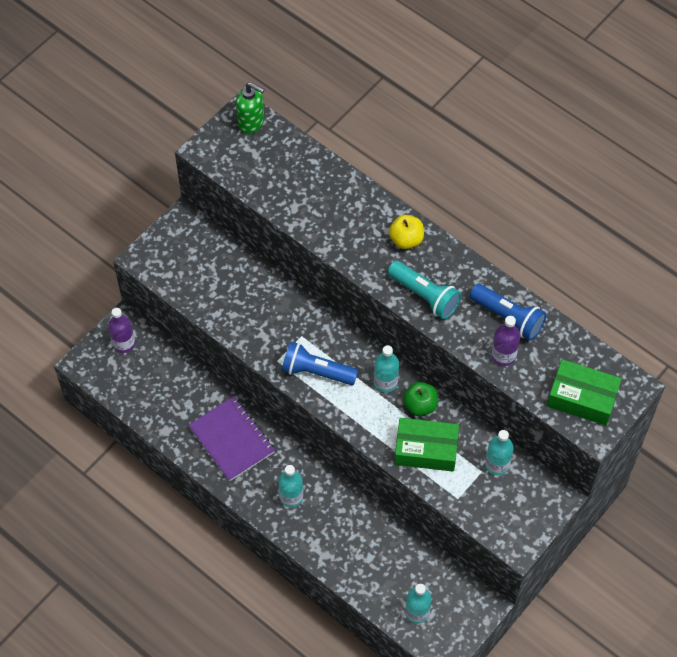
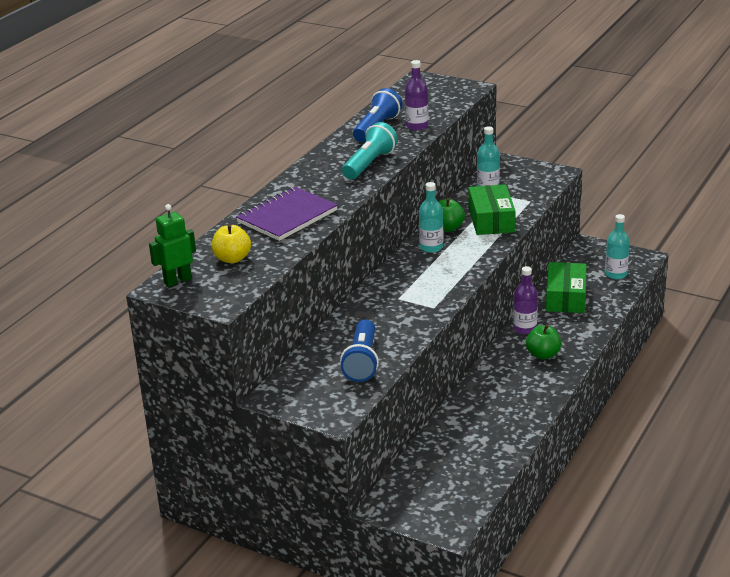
camera: 100 degrees left, 30 degrees down
purple bottle [108,308,135,353] -> purple bottle moved to [513,266,538,334]
purple notebook [188,396,275,481] -> purple notebook moved to [236,187,338,241]
green soap dispenser [236,82,265,134] -> green robot [149,204,196,287]
turquoise bottle [279,465,303,507] -> green apple [526,324,562,359]
blue flashlight [282,341,358,385] -> blue flashlight moved to [340,319,379,382]
yellow apple [389,215,424,249] -> yellow apple moved to [211,224,251,263]
green box [547,359,622,425] -> green box moved to [546,262,587,313]

